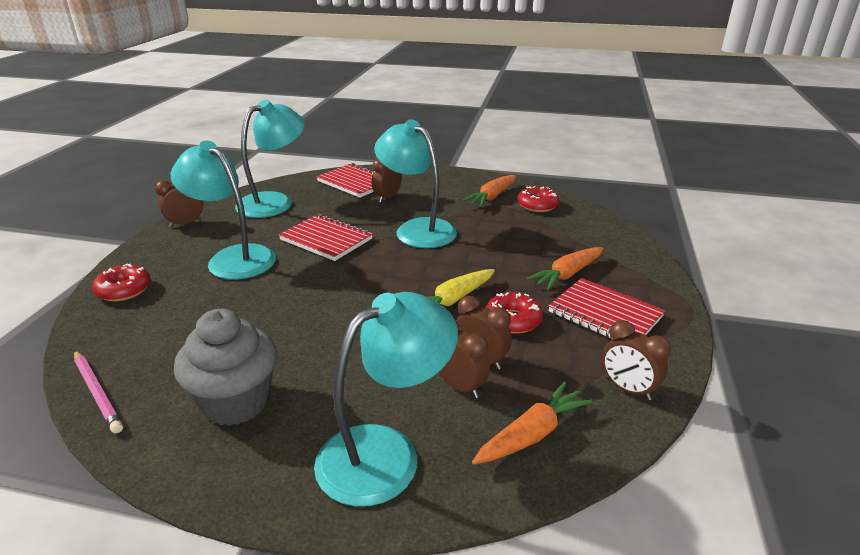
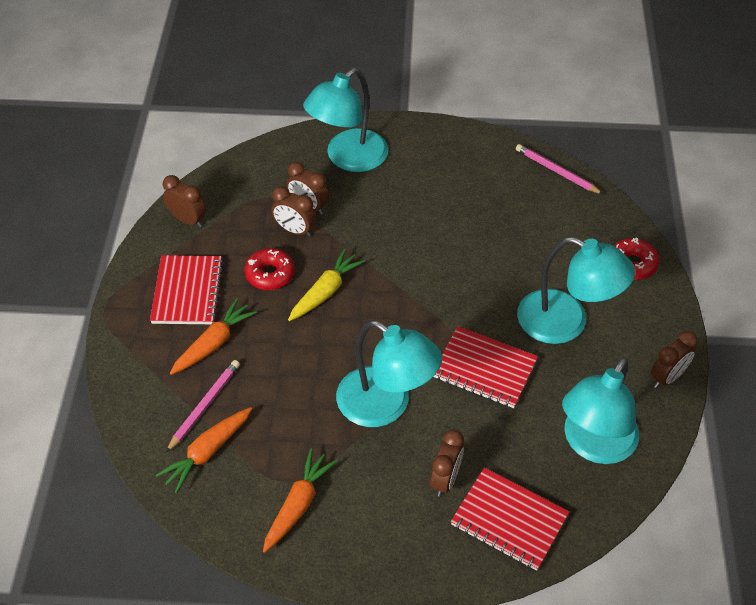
camera: 170 degrees right, 20 degrees up
grey cupcake [174,309,277,426] -> none
orange carrot [472,382,593,464] -> orange carrot moved to [156,407,252,493]
red donut [517,186,560,212] -> none
red notebook [548,278,665,339] -> red notebook turned 60 degrees clockwise [150,255,223,324]
none -> pink pencil [166,360,240,453]

